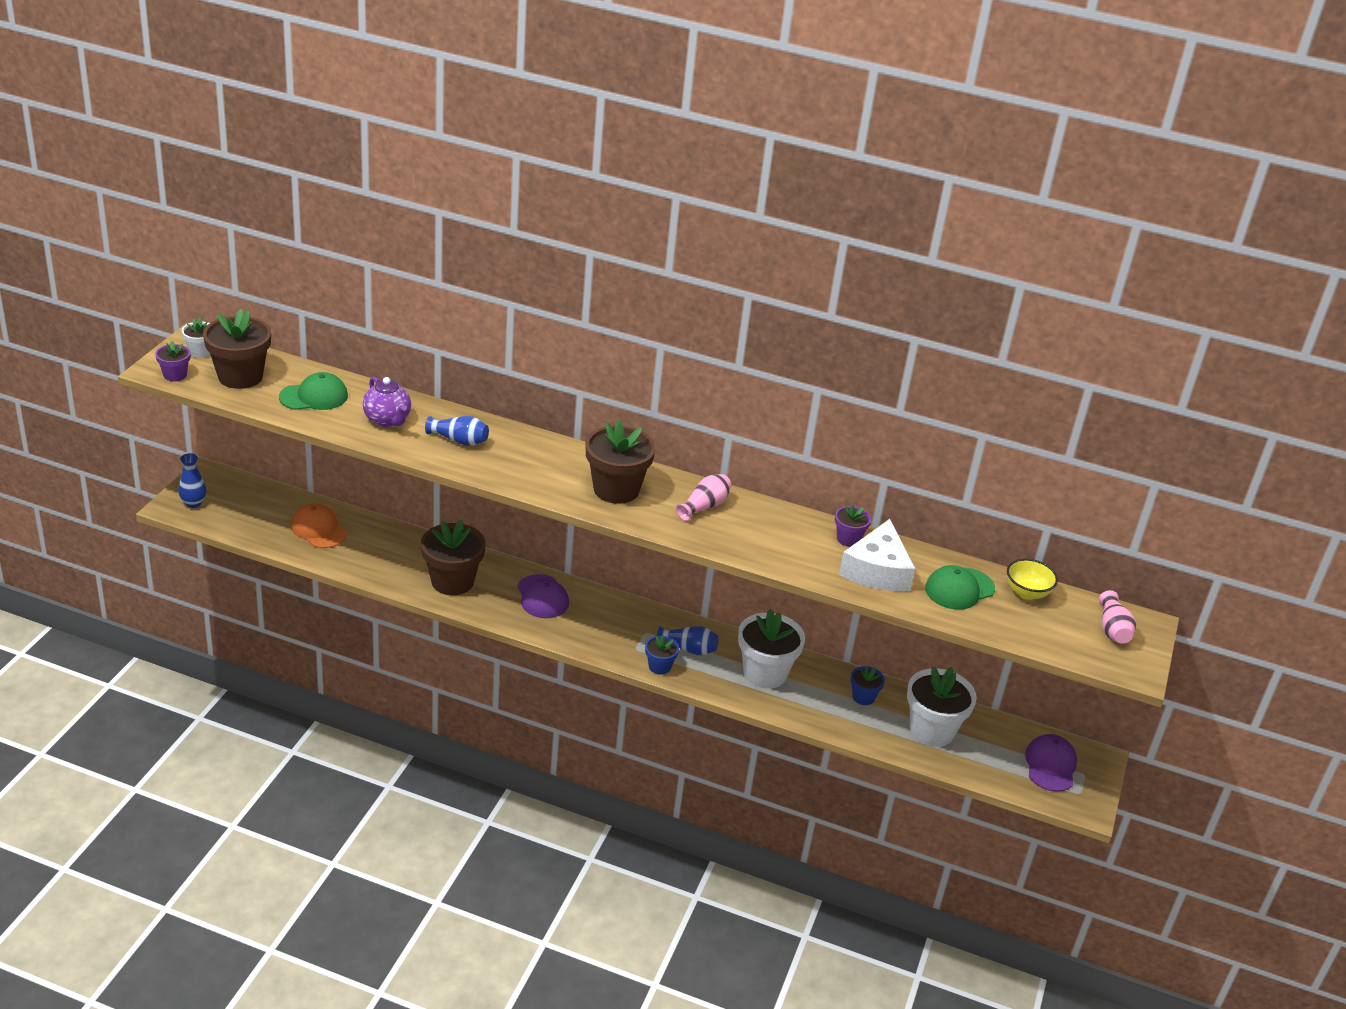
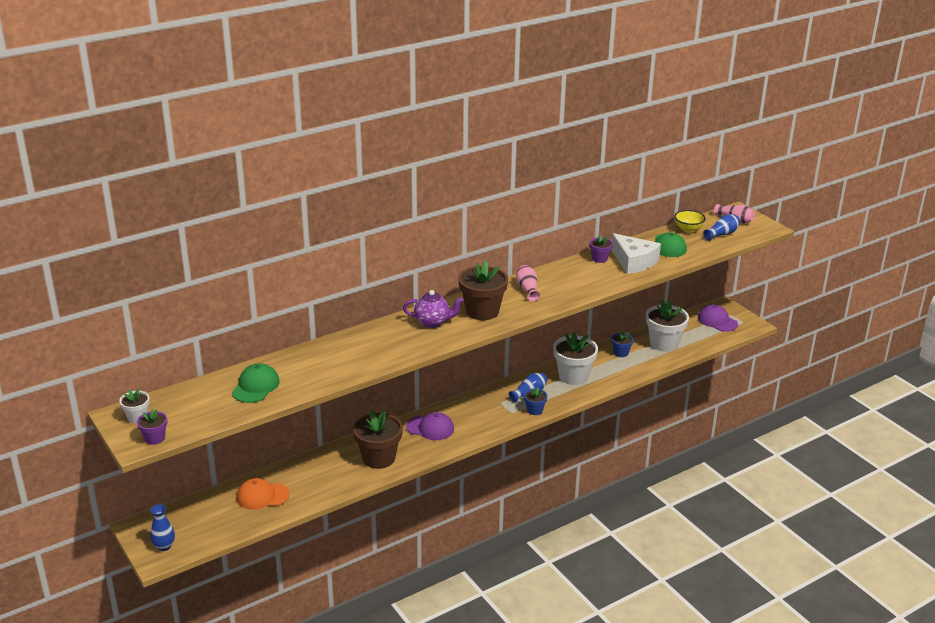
camera: 50 degrees left, 5 degrees down
brown flower pot [203,309,271,389] -> none
purple teapot [363,377,411,427] -> purple teapot moved to [403,290,464,328]
blue vase [425,416,489,446] -> blue vase moved to [703,214,740,241]

